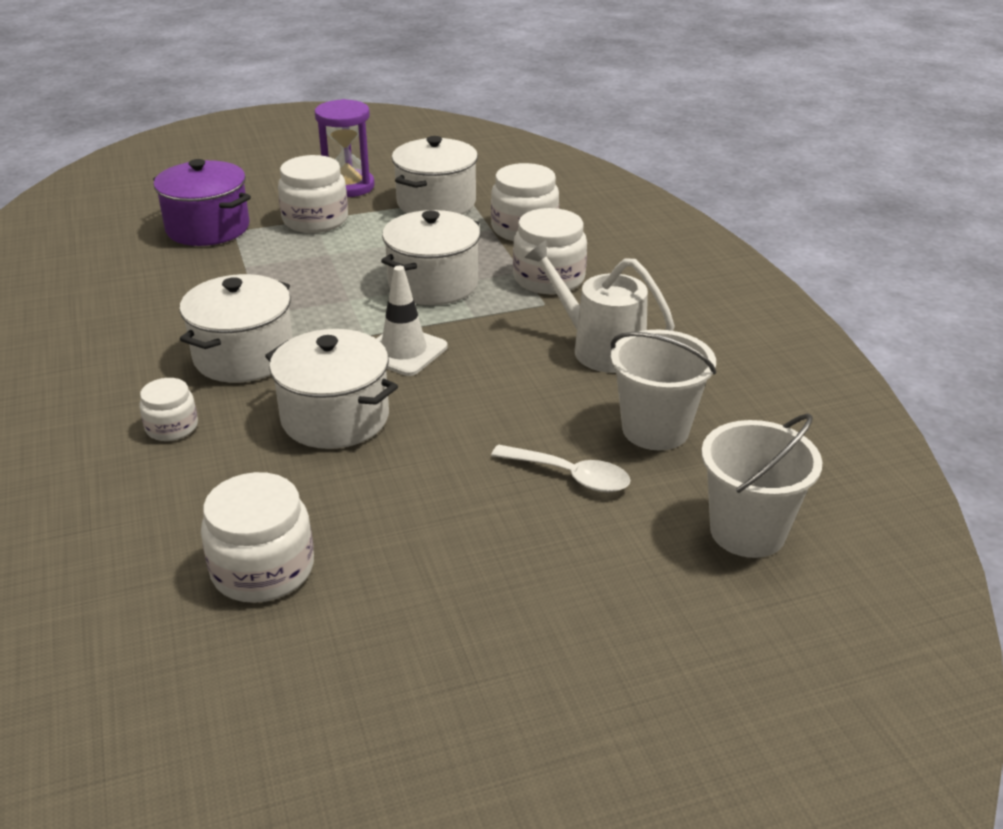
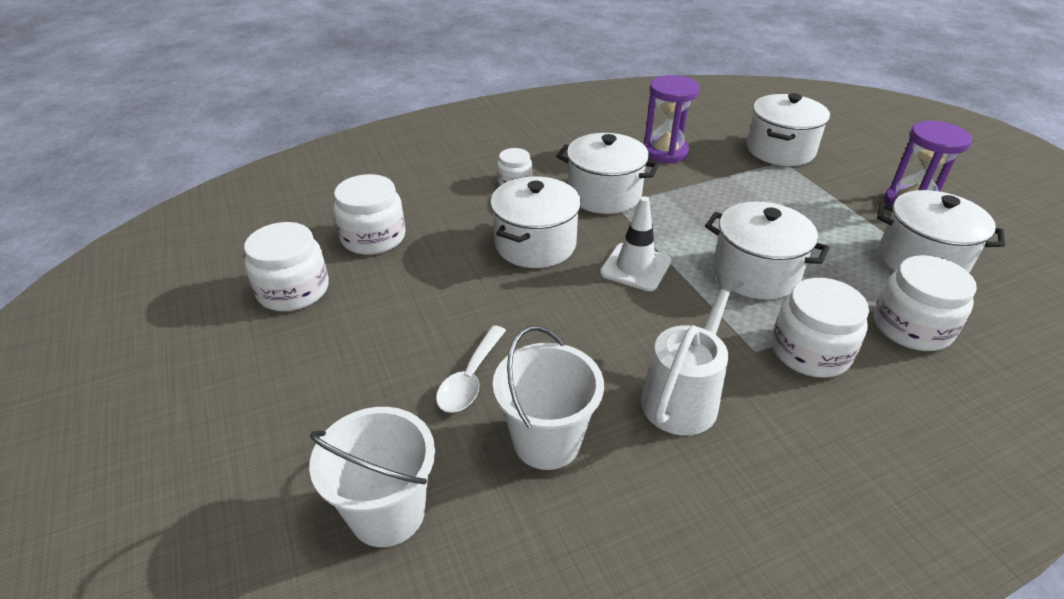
camera: 85 degrees right, 5 degrees up
purple pot [153,159,251,246] -> white pot [747,93,830,166]
white jar [278,155,348,233] -> white jar moved to [244,222,329,311]
none -> purple hourglass [643,75,700,163]

